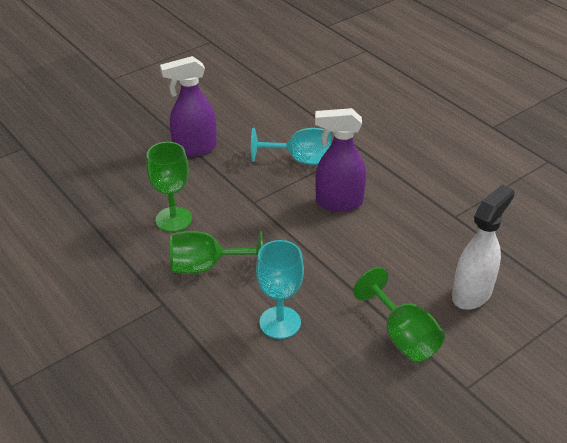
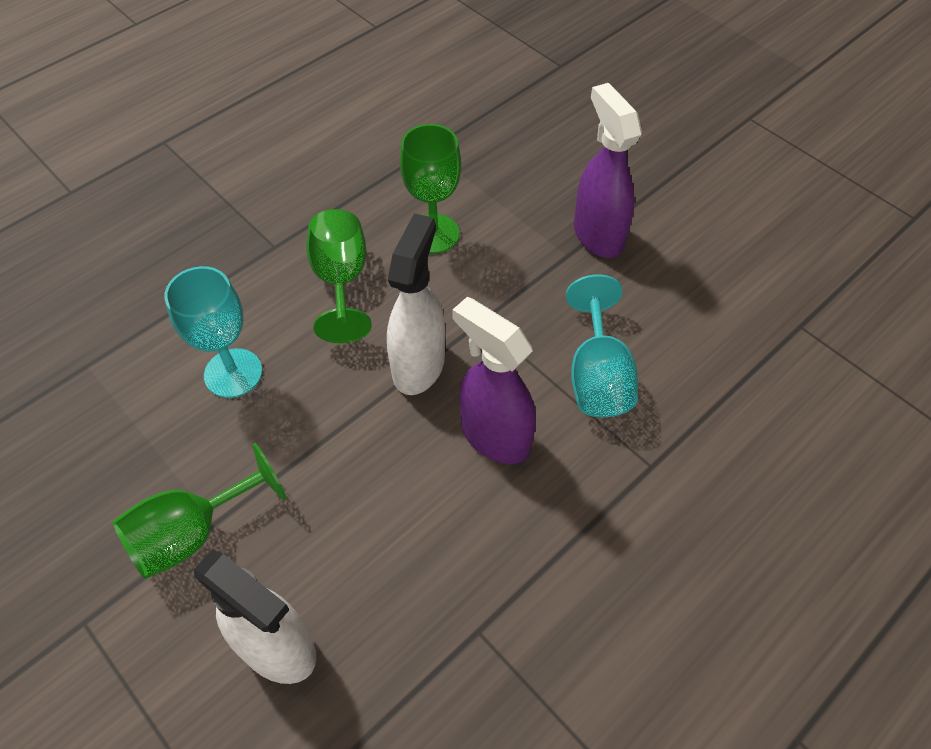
camera: 85 degrees right, 15 degrees up
purple spray bottle [315,108,366,212] -> purple spray bottle turned 45 degrees counterclockwise [452,297,536,464]
none -> white spray bottle [387,213,445,395]

